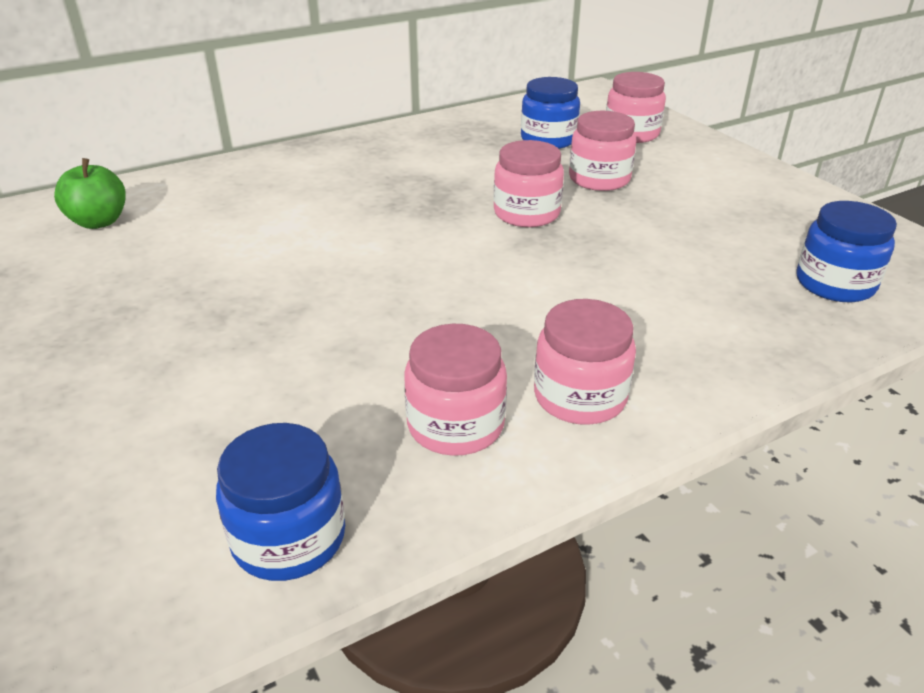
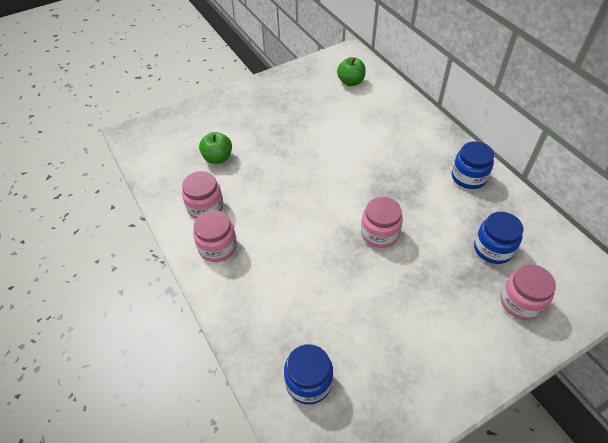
camera: 90 degrees right, 15 degrees up
blue jar [216,423,345,581] -> blue jar moved to [452,141,494,189]
pink jar [569,111,636,191] -> none
none -> green apple [199,132,232,164]

